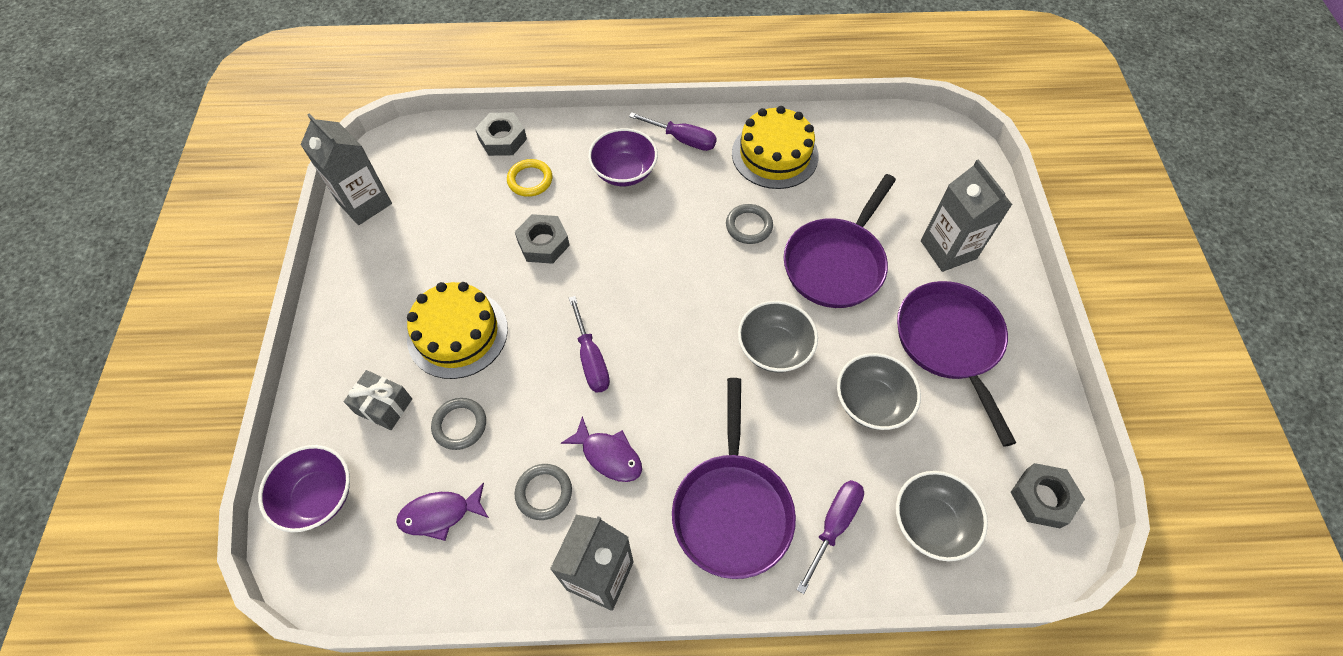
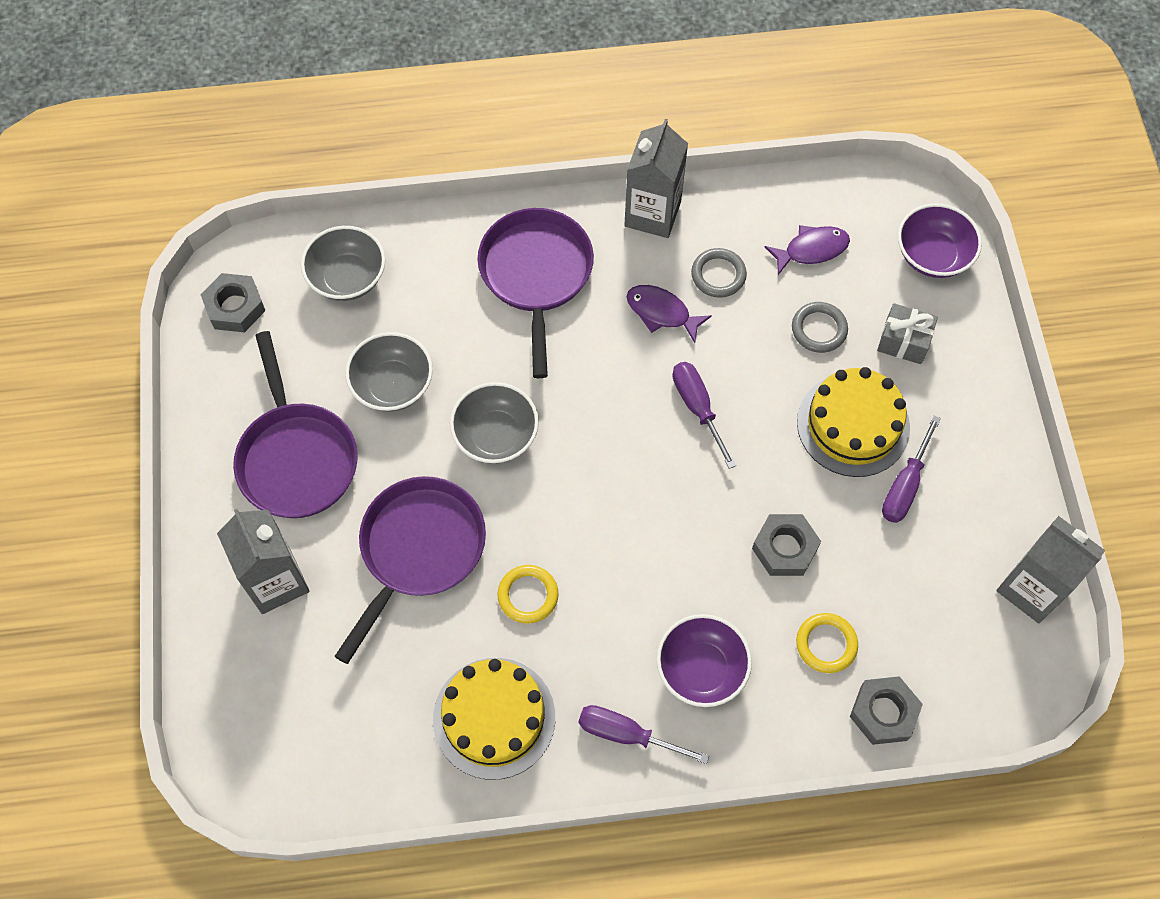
camera: 175 degrees right, 5 degrees up
grey ring [726,204,773,244] -> yellow ring [497,565,559,624]
purple screwdriver [796,480,864,594] -> purple screwdriver moved to [882,415,941,523]

